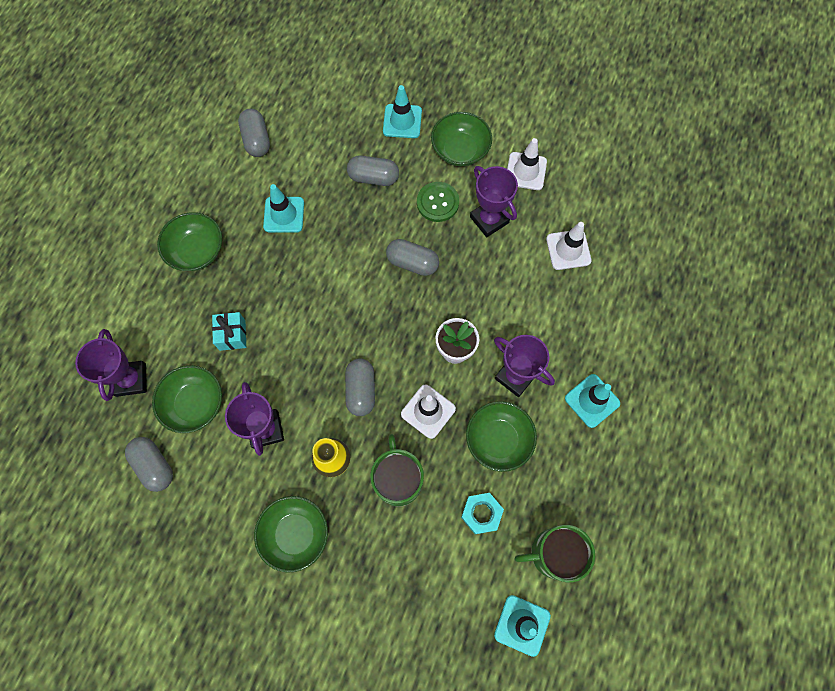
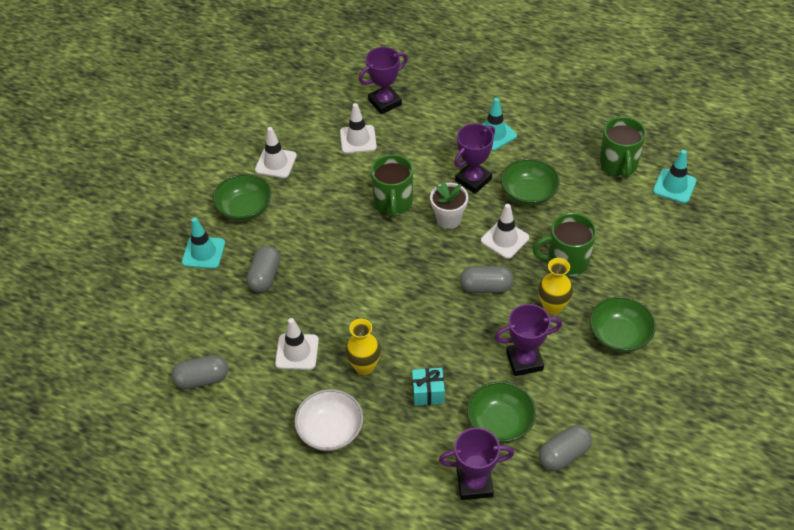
camera: 85 degrees left, 20 degrees down
green bowl [157,212,222,271] -> white bowl [294,389,363,451]
turquoise traffic cone [263,184,304,233] -> white traffic cone [275,318,319,370]
grey capsule [386,239,439,276] -> none
green button [417,182,459,222] -> none
turquoise nut [461,493,504,534] -> none
purple trophy [470,166,518,237] -> purple trophy moved to [359,47,408,114]
none -> yellow vase [345,319,381,375]
none -> green mug [371,154,413,218]

